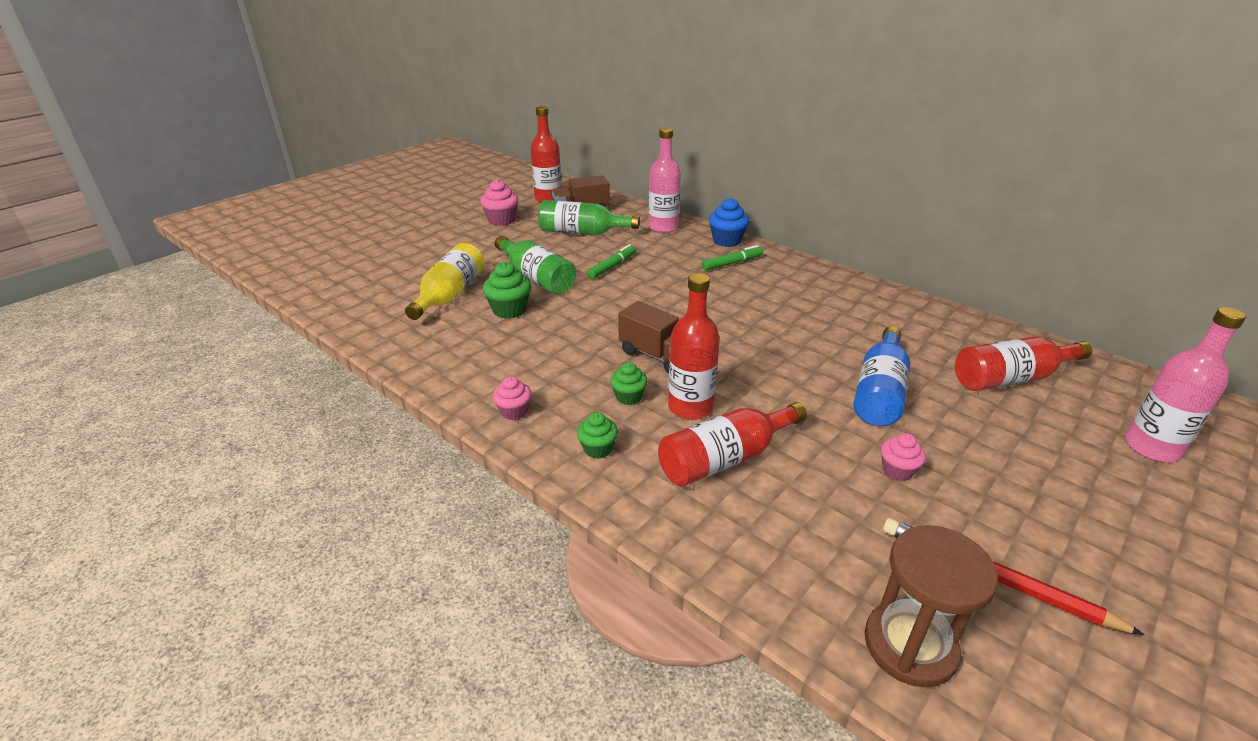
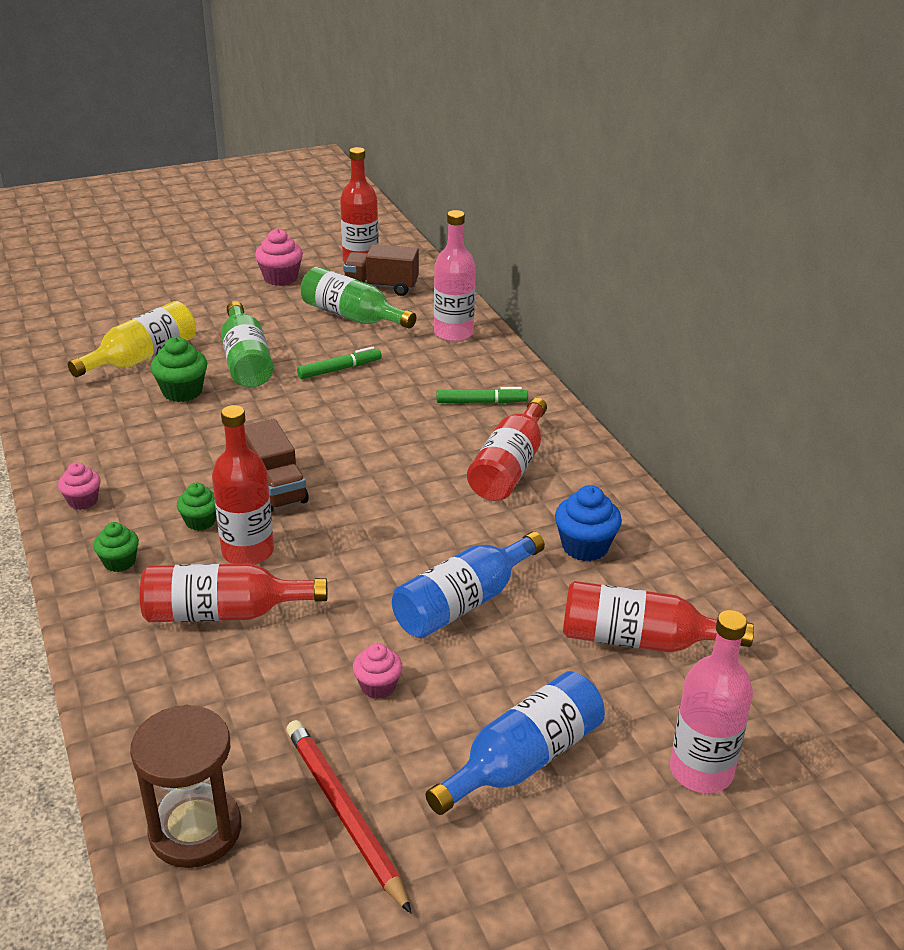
camera: 25 degrees right, 0 degrees up
blue cupcake [709,198,749,247] -> blue cupcake moved to [555,485,622,561]
none -> blue bottle [425,671,605,815]
none -> red bottle [467,398,547,501]

